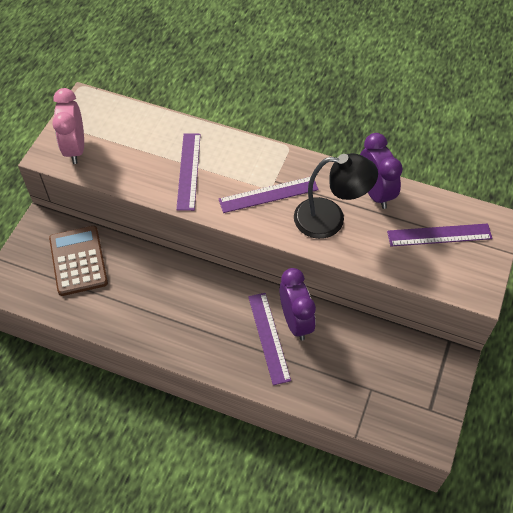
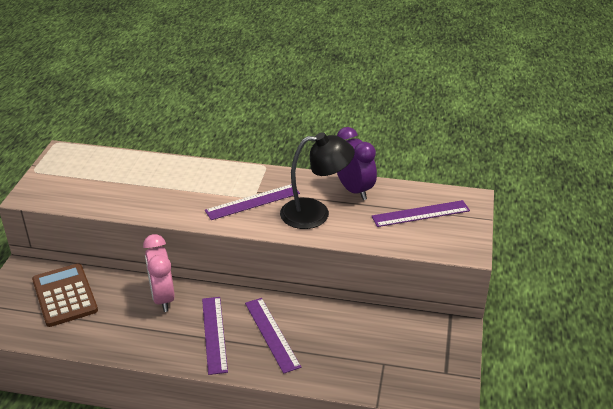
camera: 10 degrees left, 20 degrees down
pink clock [52,88,84,164] -> pink clock moved to [143,234,175,312]
purple ruler [176,133,201,211] -> purple ruler moved to [202,297,228,375]
purple clock [279,268,316,341] -> none

